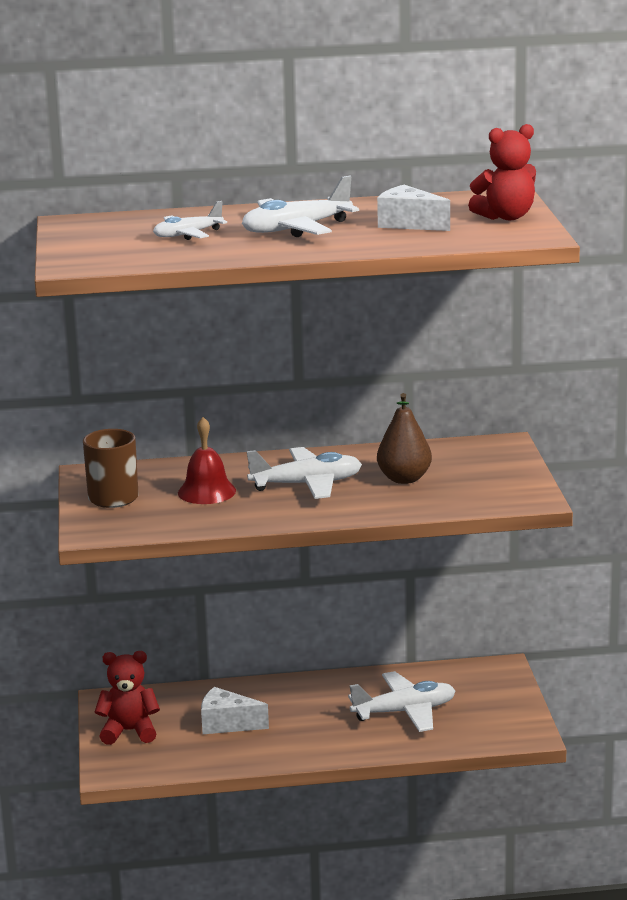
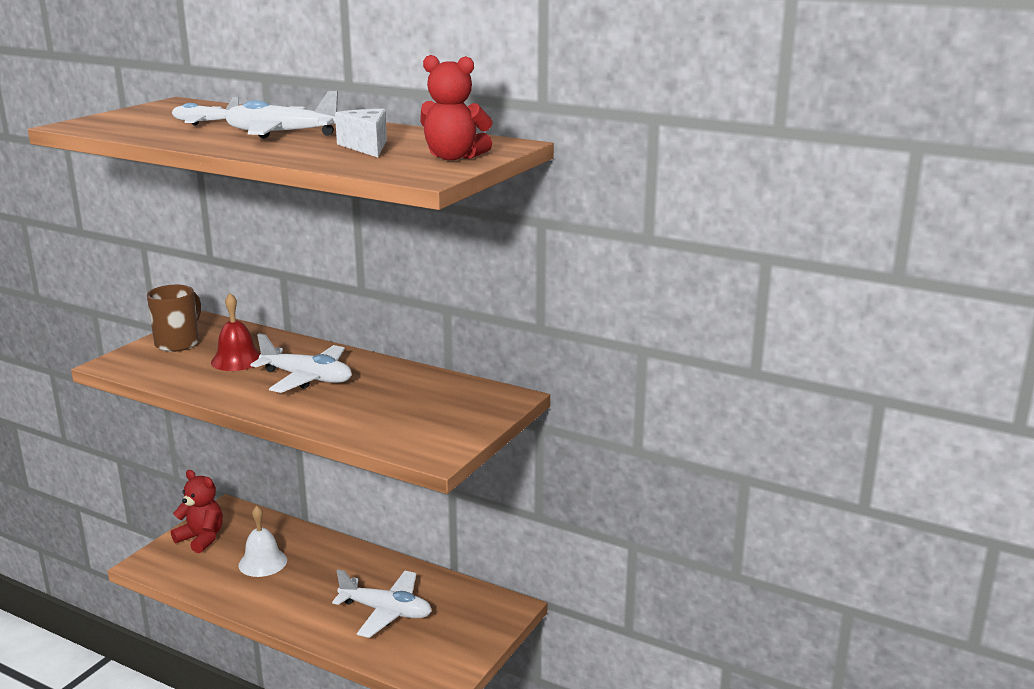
camera: 35 degrees right, 0 degrees up
white cheese [201,687,269,734] -> white bell [238,506,287,577]
brown pear [377,393,432,484] -> none

